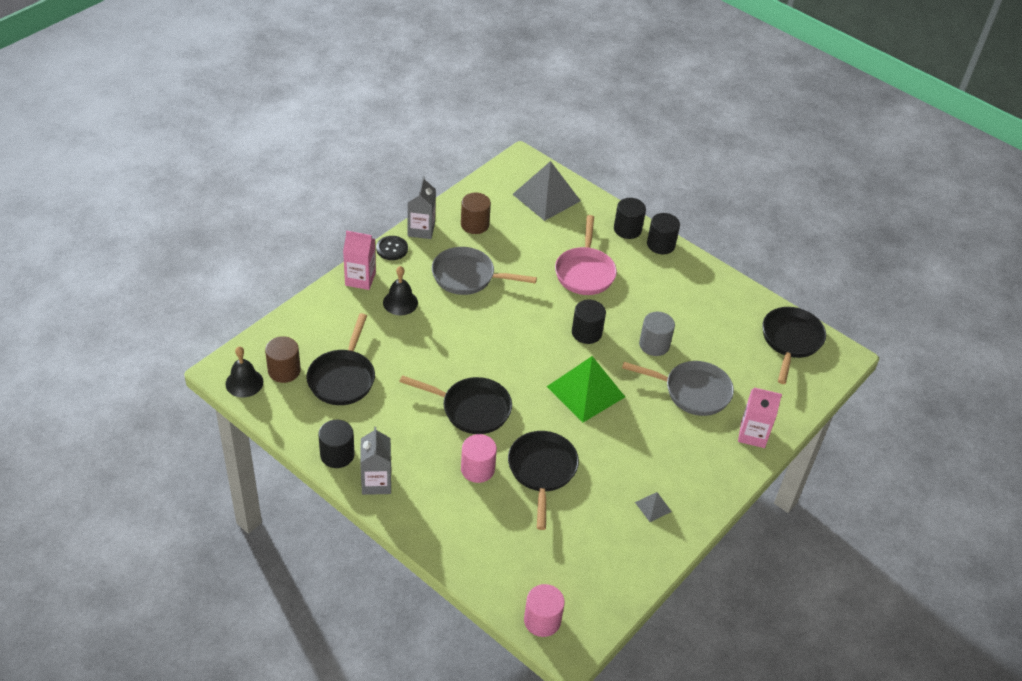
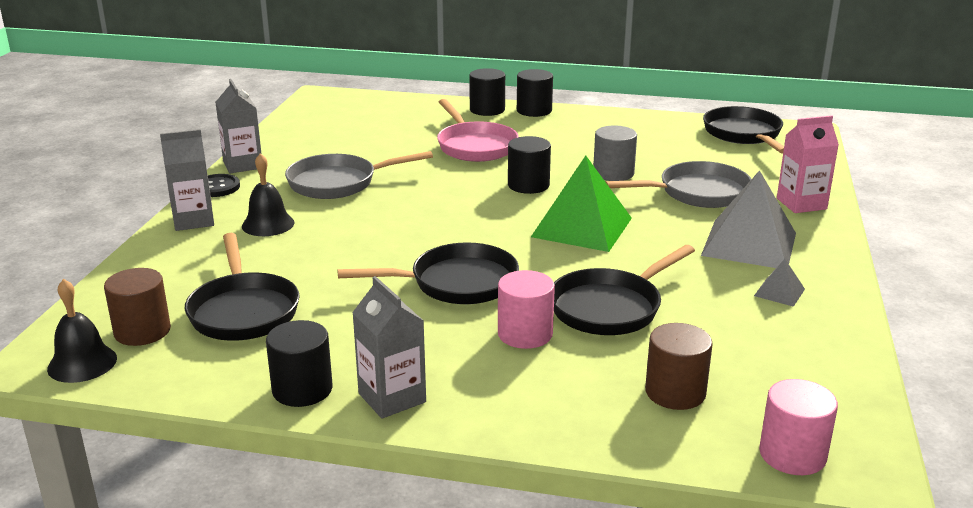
camera: 25 degrees left, 20 degrees down
pink carton [343,231,376,290] -> grey carton [160,129,214,231]
brown cylinder [461,193,491,234] -> brown cylinder moved to [645,323,713,410]
black pan [508,431,579,530] -> black pan turned 105 degrees counterclockwise [554,245,695,335]
grey pyramid [512,161,580,221] -> grey pyramid moved to [701,170,796,268]

